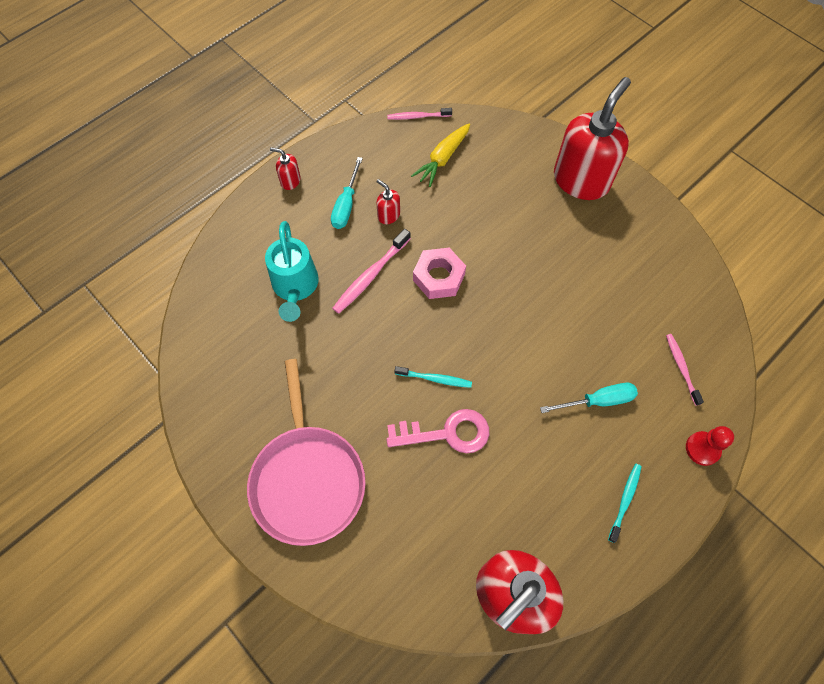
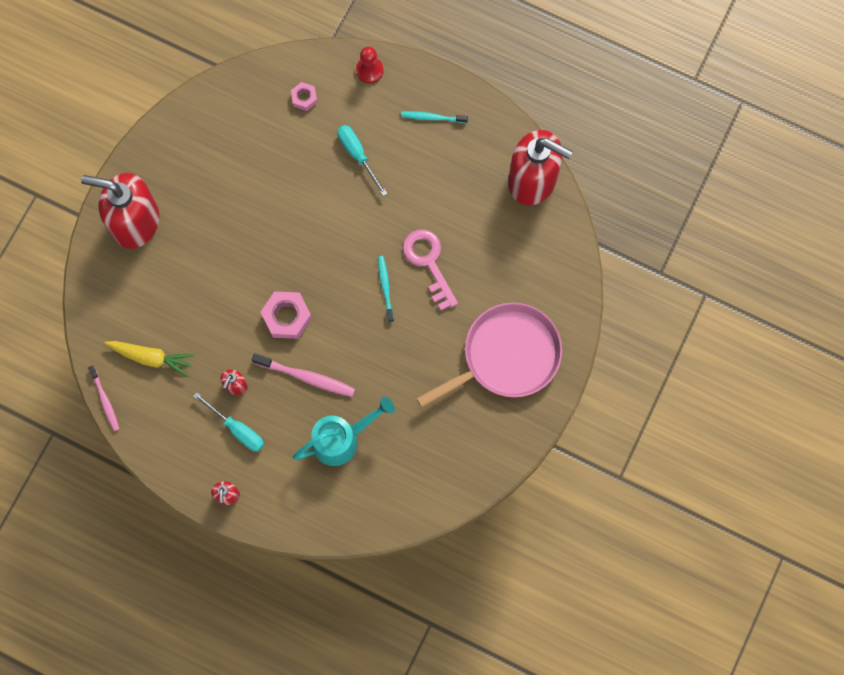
camera: 110 degrees left, 10 degrees up
turquoise screwdriver [331,157,363,229] -> turquoise screwdriver turned 45 degrees clockwise [193,392,264,452]
pink toothbrush [666,334,704,406] -> pink nut [291,82,317,111]

